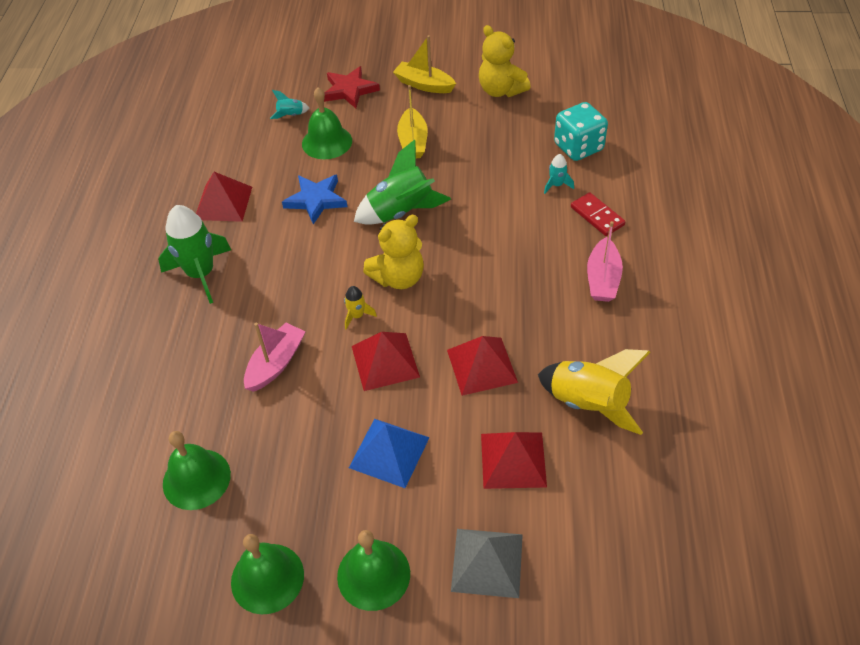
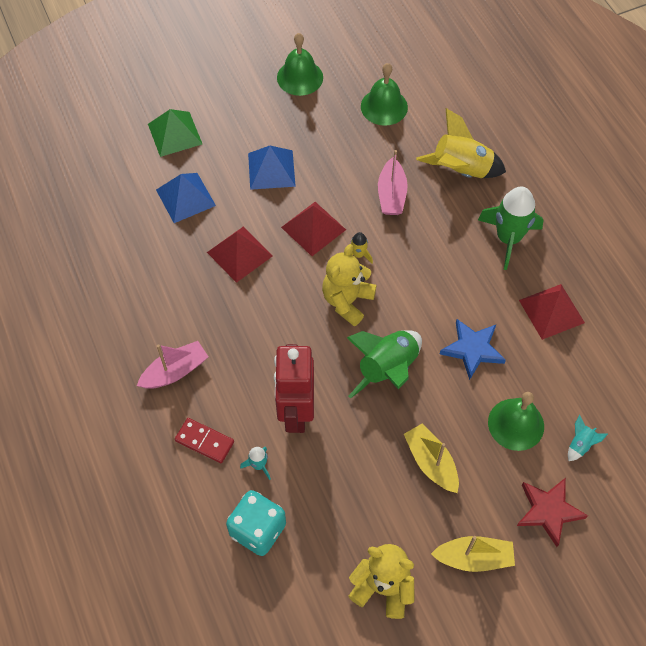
camera: 150 degrees right, 10 degrees up
green bell [337,530,410,611] -> none
grey pyramid [451,529,523,598] -> green pyramid [148,109,202,157]
red pyramid [481,432,547,489] -> blue pyramid [156,173,216,223]
yellow rocket [538,349,650,435] -> yellow rocket moved to [416,108,506,178]
pink boat [587,221,623,302] -> pink boat turned 75 degrees clockwise [137,341,208,389]
none -> red robot [274,344,314,433]

